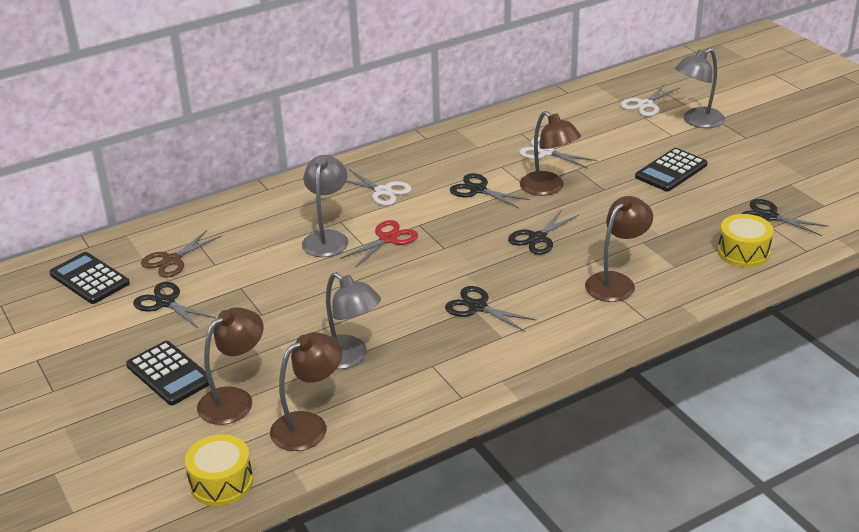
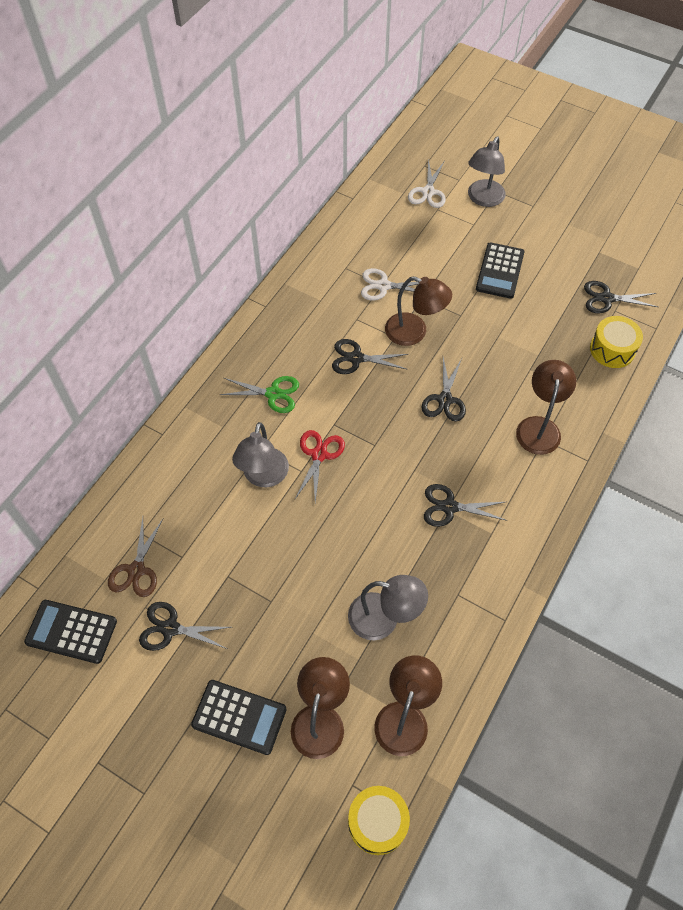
camera: 30 degrees left, 25 degrees up
grey lamp [302,155,348,257] -> grey lamp turned 150 degrees counterclockwise [232,422,289,487]
white scissors [346,169,412,206] -> green scissors [219,376,299,413]

